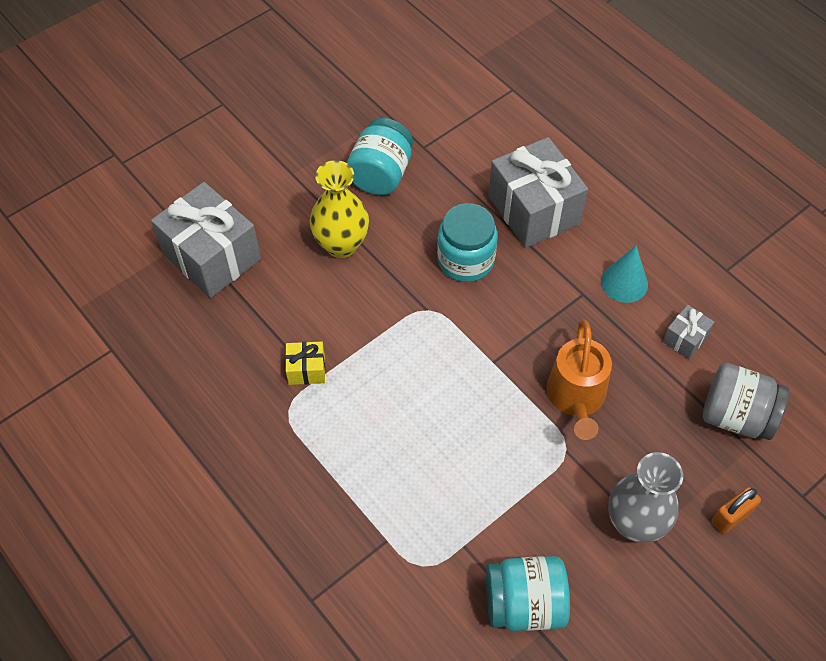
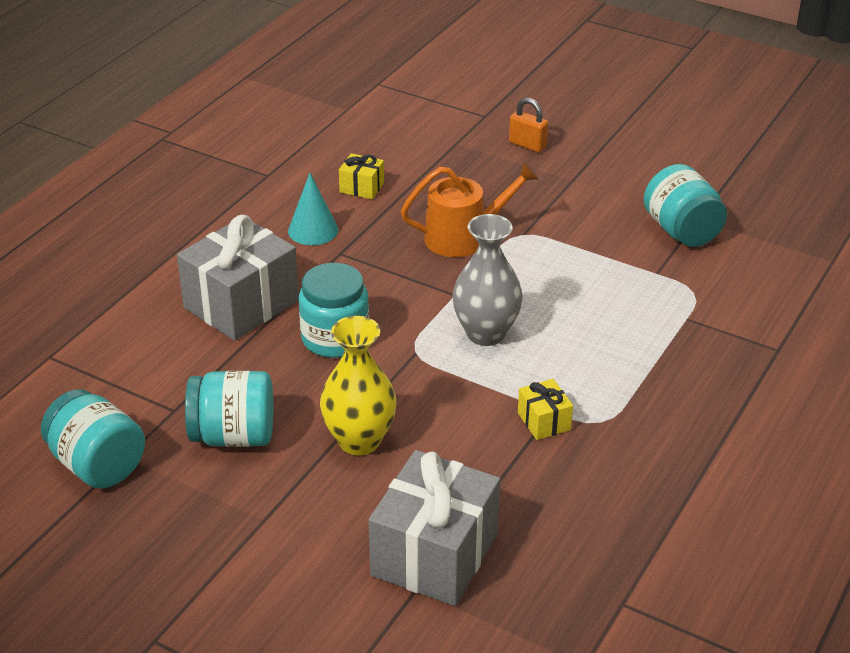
camera: 110 degrees left, 20 degrees down
grey vase [608,452,683,543] -> grey vase moved to [453,214,523,346]
grey gift [662,305,715,359] -> yellow gift [339,153,384,199]
grey jar [703,363,789,440] -> none
none -> turquoise jar [41,389,145,489]

